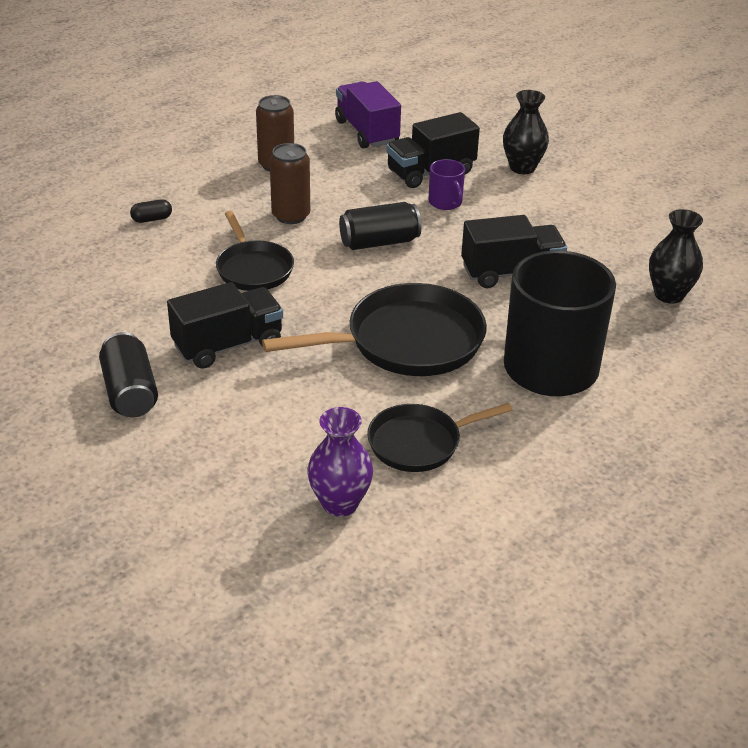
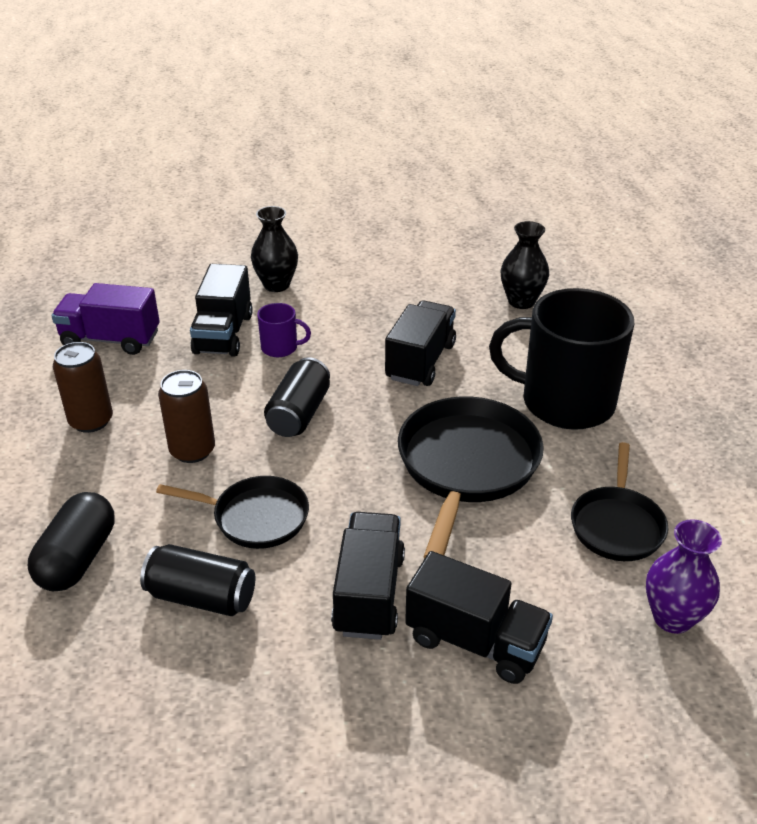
camera: 55 degrees left, 0 degrees up
black can [99,332,158,418] -> black can moved to [140,544,255,616]
black capsule [130,199,172,223] -> black capsule [28,492,115,591], size x2.06
none -> black truck [405,551,553,684]

